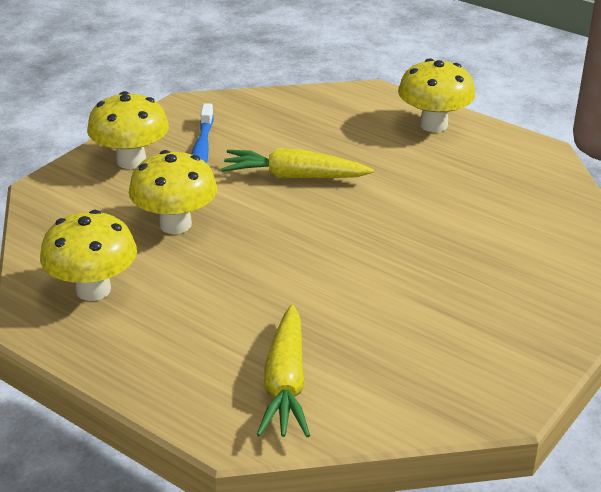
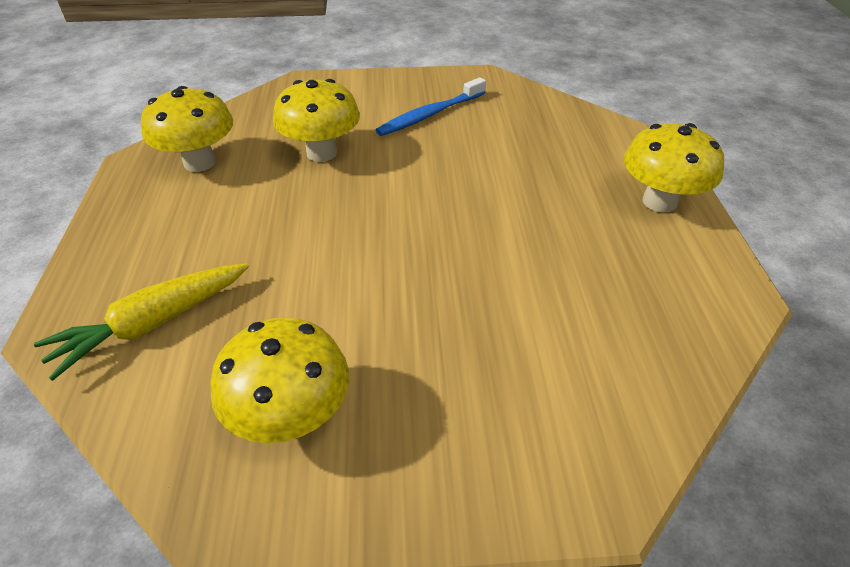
camera: 50 degrees right, 10 degrees up
yellow mushroom [87,91,169,169] -> yellow mushroom moved to [210,318,349,443]
yellow carrot [221,148,374,178] -> none

